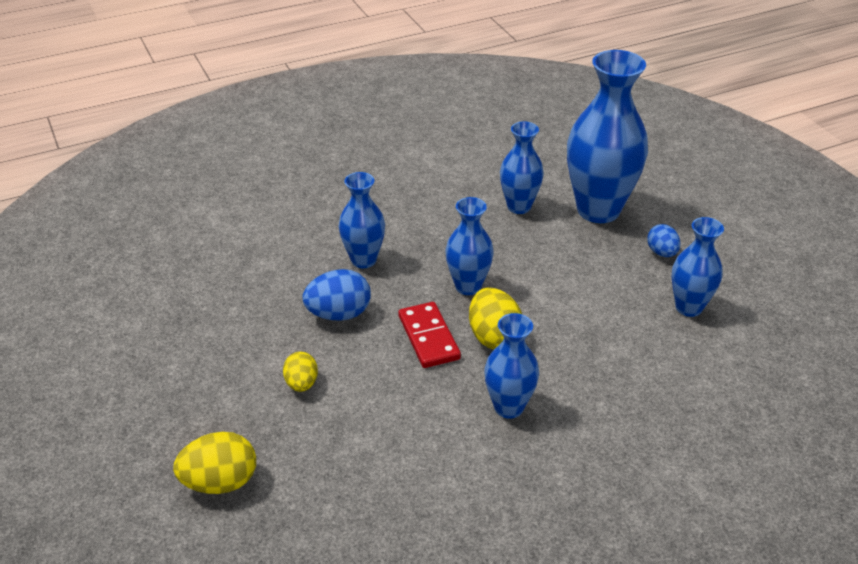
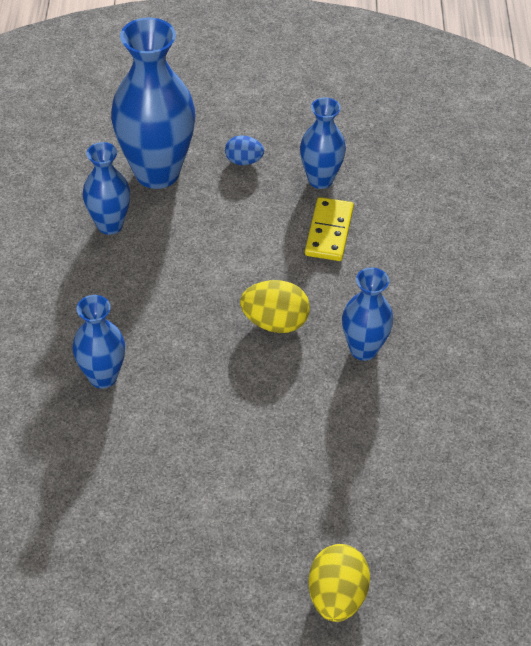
camera: 65 degrees left, 10 degrees up
yellow egg [283,352,318,392] -> none
blue egg [303,269,371,321] -> none
red domino [398,302,461,368] -> none
blue vase [446,197,494,295] -> none
none -> yellow domino [305,197,354,261]

